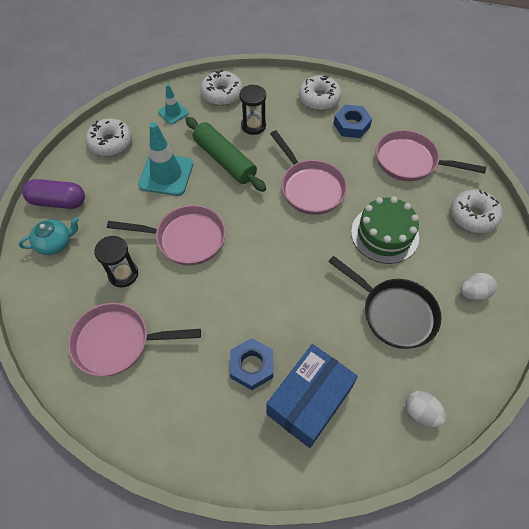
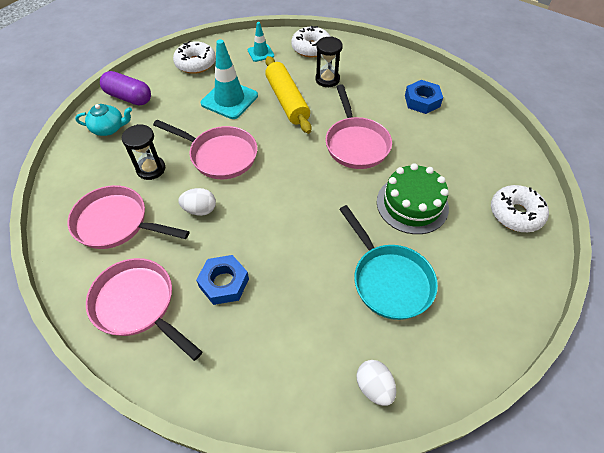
camera: 20 degrees right, 5 degrees down
green rolling pin [185,117,266,192] -> yellow rolling pin [265,56,312,134]
blue box [266,344,358,448] -> none
white donut [299,75,342,110] -> none
black pan [328,256,442,349] -> turquoise pan [339,205,438,320]
pink pan [376,130,486,181] -> pink pan moved to [86,258,202,361]
white egg [461,273,497,301] -> white egg moved to [178,188,216,216]

